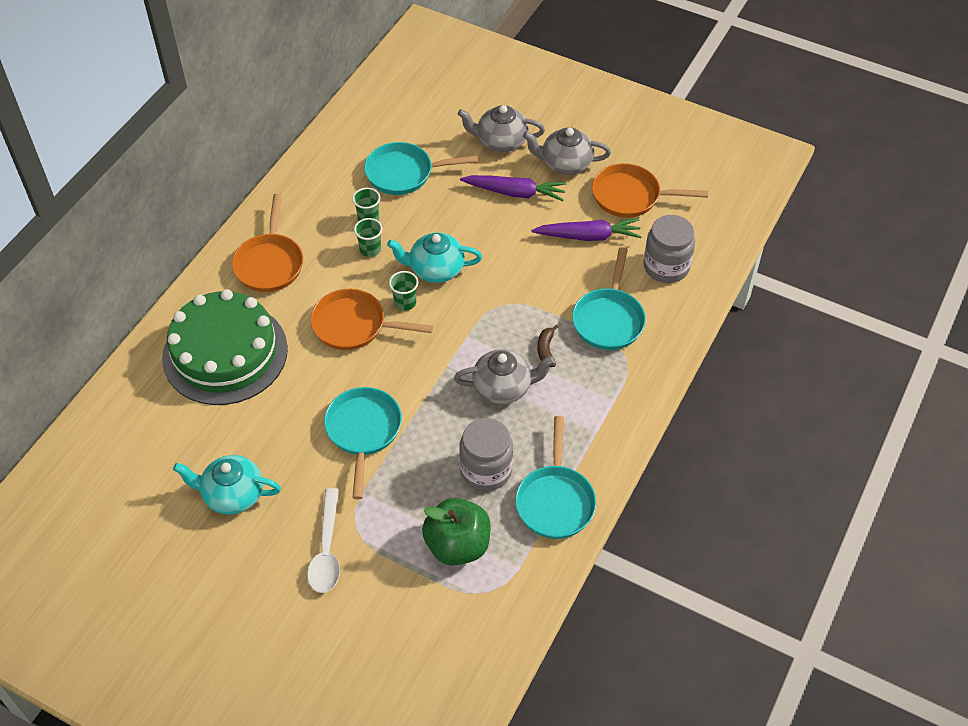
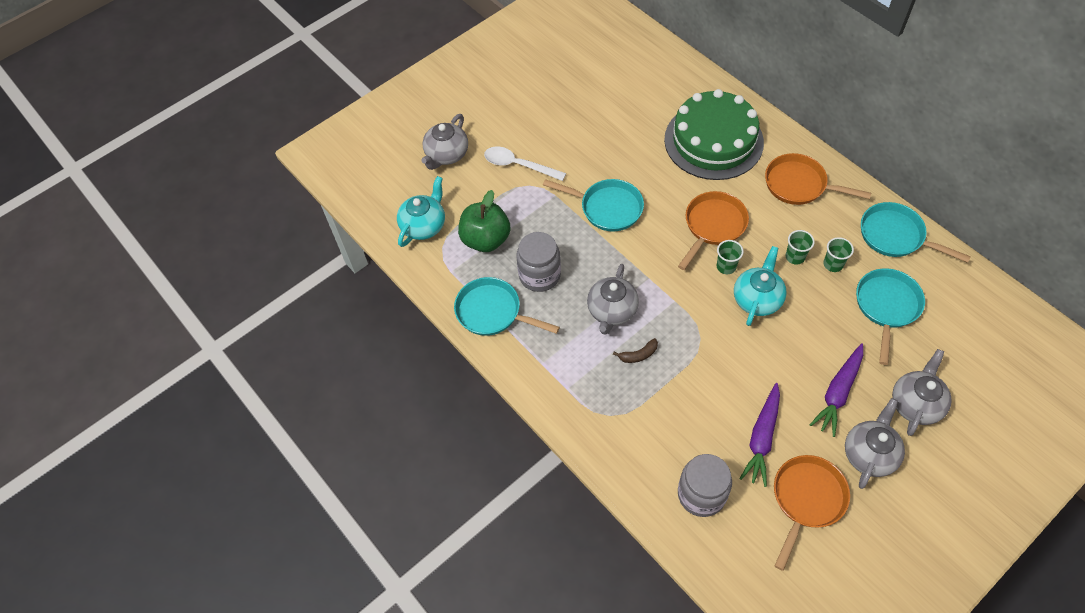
camera: 115 degrees right, 5 degrees up
turquoise teapot [173,455,281,515] -> turquoise teapot moved to [397,176,445,247]
brown banana [537,325,558,367] -> brown banana turned 135 degrees clockwise [613,338,658,363]
turquoise pan [572,247,646,350] -> turquoise pan moved to [861,202,971,263]
none -> grey teapot [421,114,468,170]

